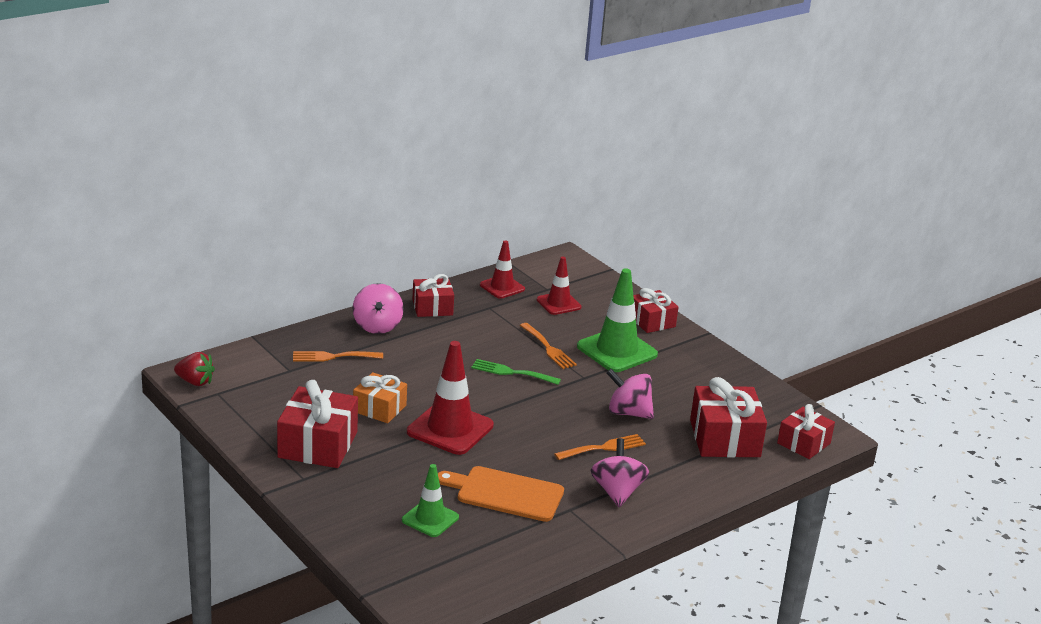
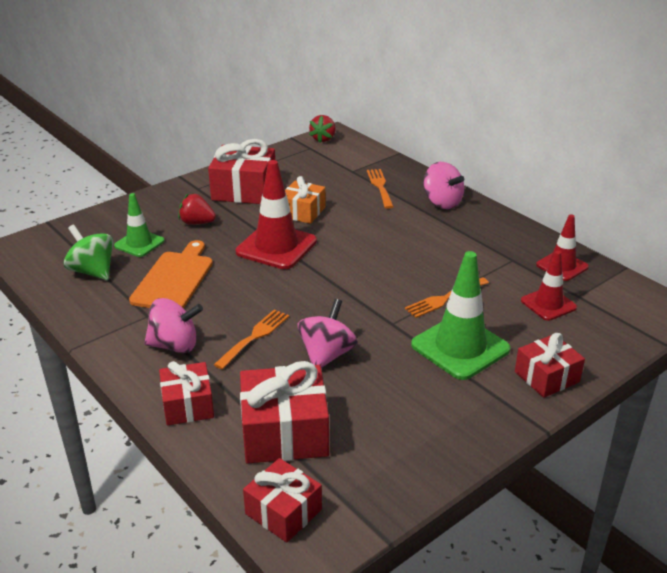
camera: 90 degrees right, 5 degrees up
pink spinning top [353,283,404,334] -> pink spinning top turned 120 degrees counterclockwise [424,162,464,209]
red gift [412,274,454,317] -> red gift moved to [159,361,214,426]
green fork [471,359,561,385] -> none
orange fork [554,434,646,460] -> orange fork turned 120 degrees counterclockwise [214,309,289,369]
none -> green spinning top [64,225,114,280]
none -> red strawberry [178,194,216,225]

